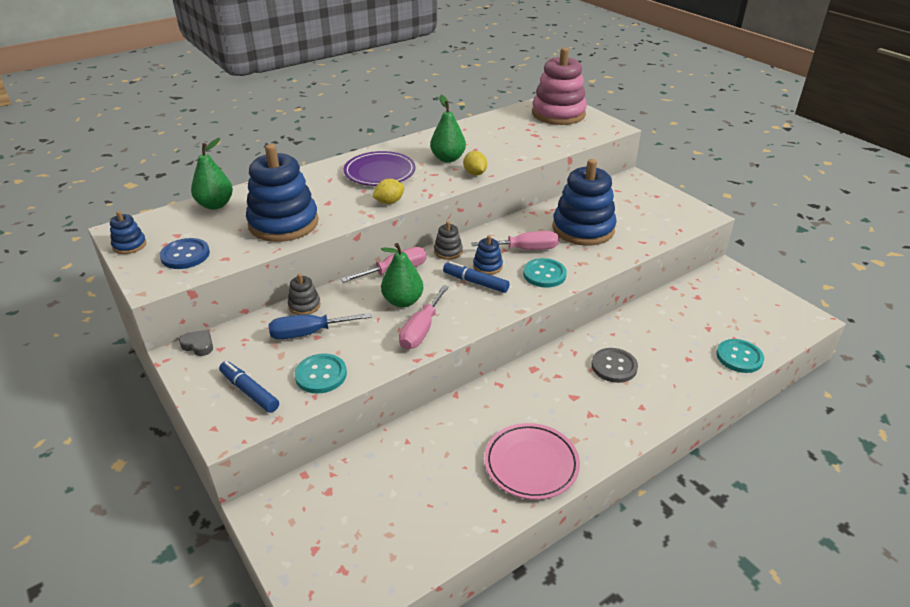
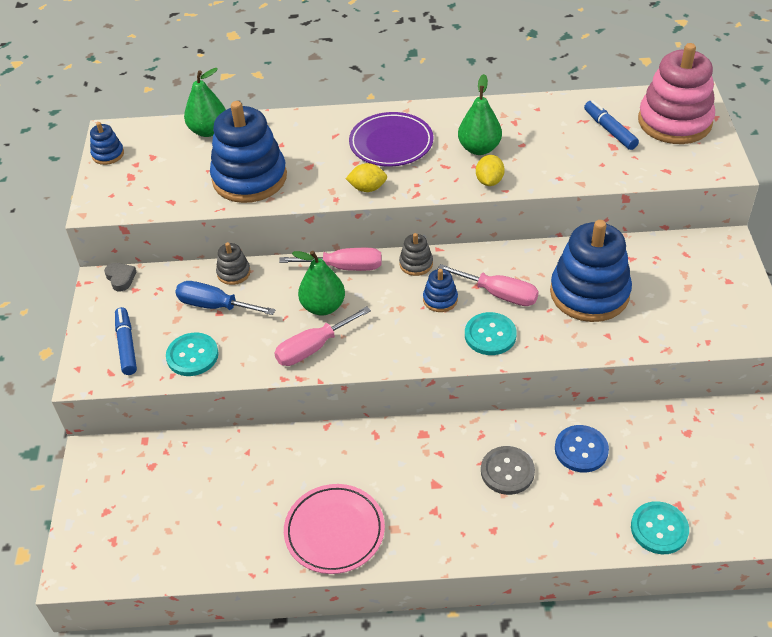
camera: 35 degrees right, 10 degrees up
blue button [160,238,210,269] -> blue button moved to [555,425,609,472]
blue marker [443,261,510,293] -> blue marker moved to [584,100,639,150]

